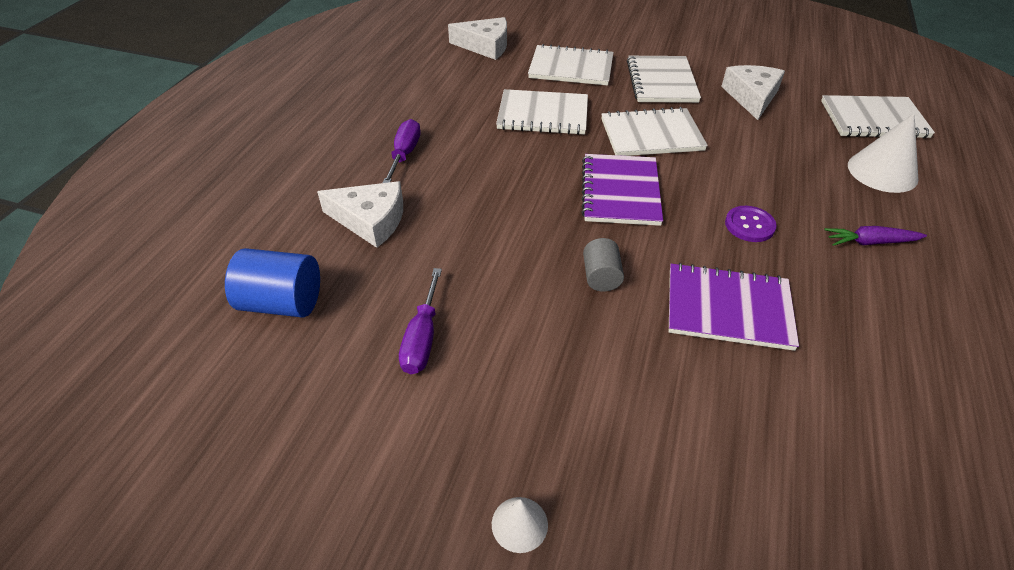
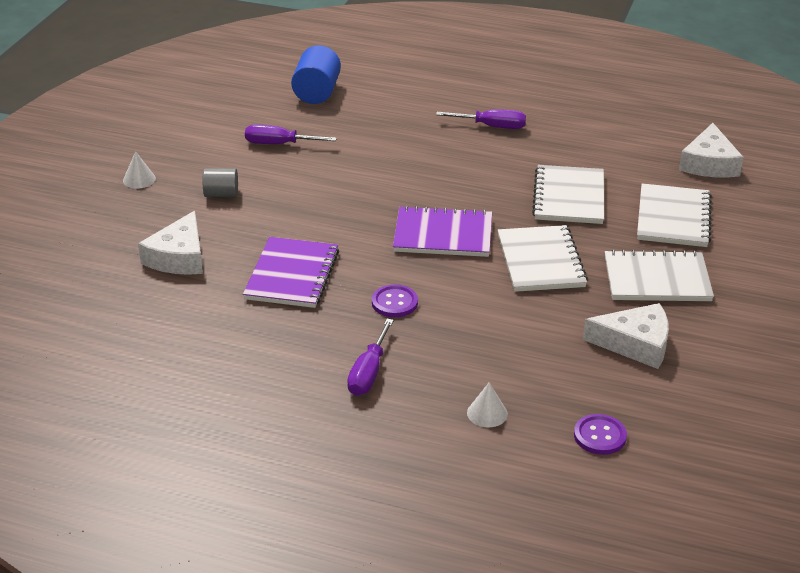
camera: 90 degrees right, 10 degrees down
white cheese [317,181,403,248] -> white cheese moved to [138,211,203,275]
grey cylinder [583,238,624,292] -> grey cylinder moved to [203,168,238,197]
white notebook [821,95,935,138] -> purple button [574,414,627,455]
purple carrot [824,226,927,246] -> purple screwdriver [347,319,394,396]
white cone [848,113,918,193] -> white cone [467,383,508,427], size x0.53

